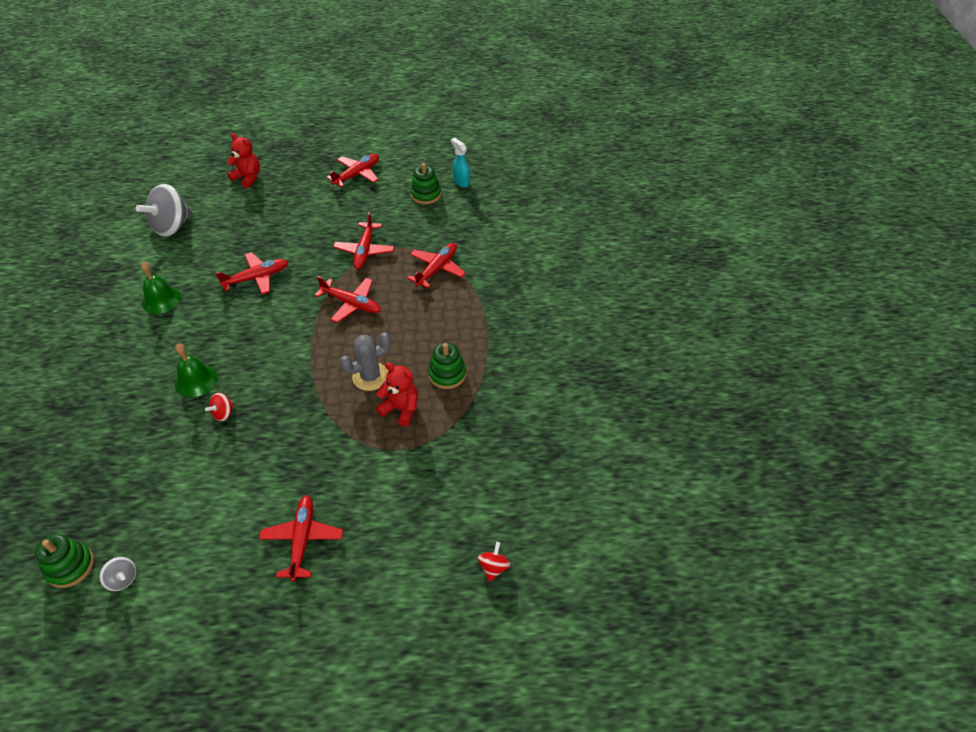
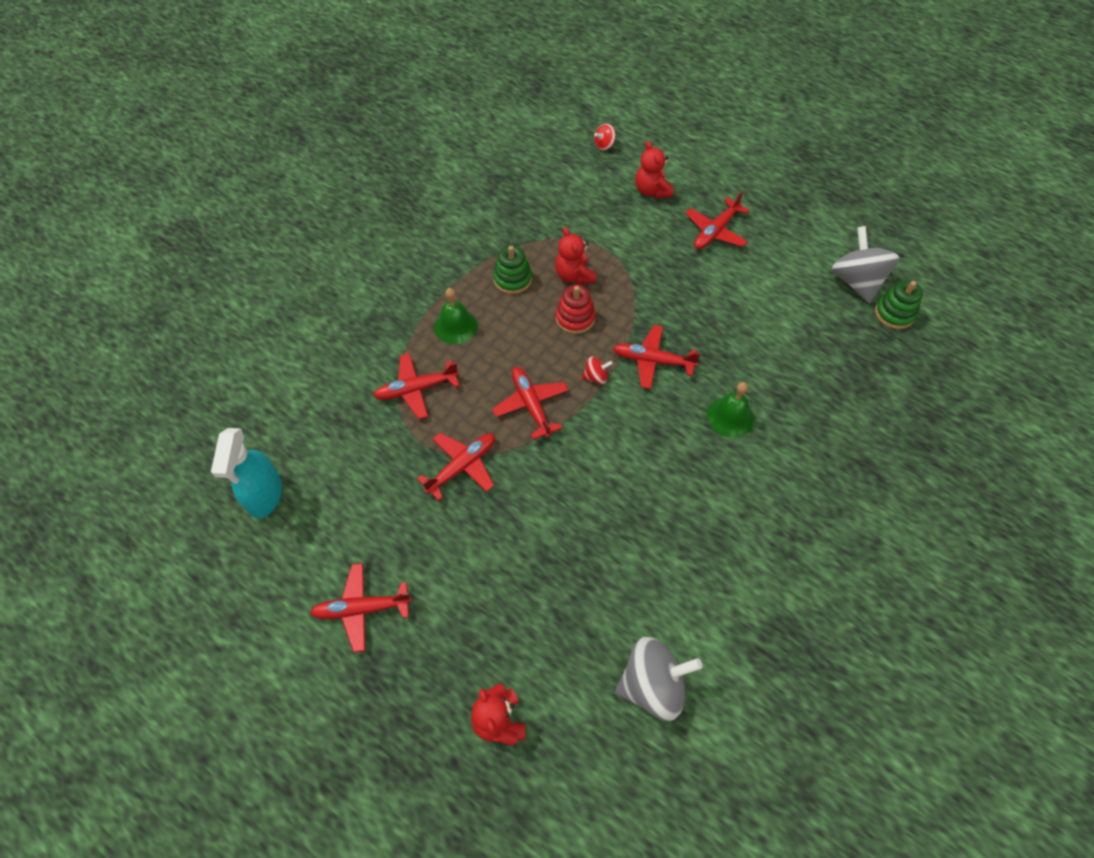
camera: 140 degrees left, 10 degrees up
grey spinning top [99,557,137,591] -> grey spinning top [832,226,900,303], size x2.19
green bell [141,262,181,314] -> green bell moved to [434,288,478,344]
red spinning top [205,393,235,421] -> red spinning top moved to [582,357,613,384]
red plane [215,252,289,295] -> red plane moved to [613,325,700,389]
grey cactus [340,332,391,391] -> red stacking toy [556,285,596,334]
green stacking toy [410,163,441,204] -> none
turquoise spray bottle [451,138,470,187] -> turquoise spray bottle [211,428,282,518], size x1.70
none -> red teddy bear [636,141,673,199]

